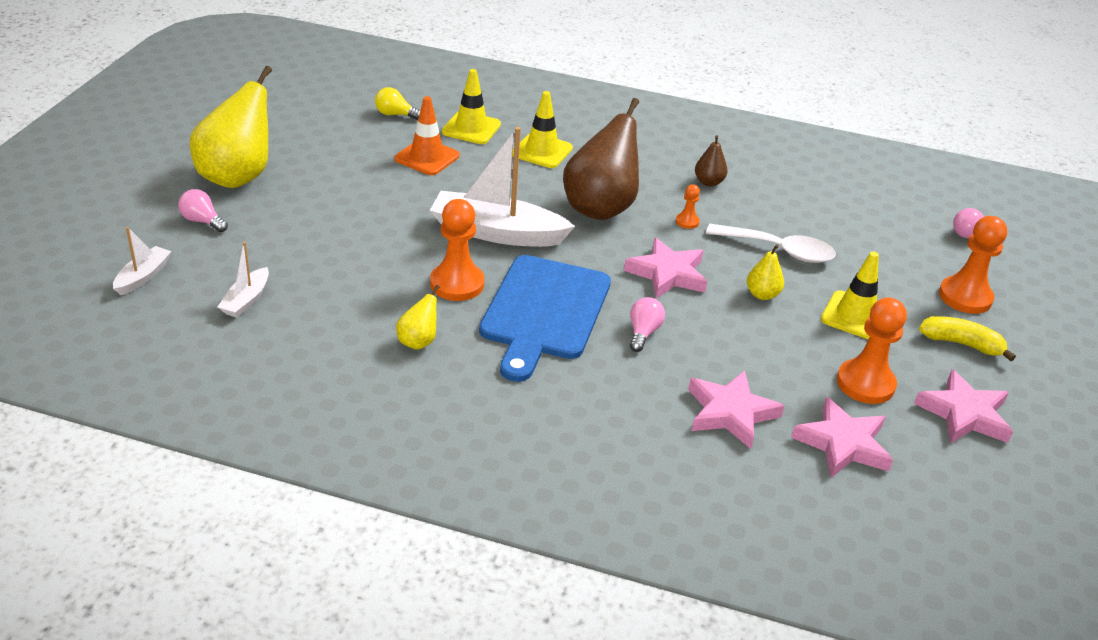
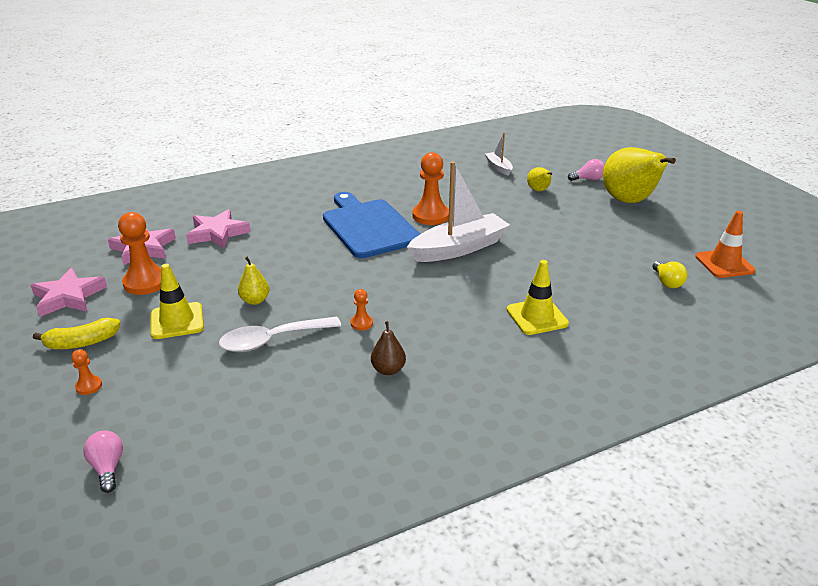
camera: 140 degrees right, 5 degrees down
white boat [113,227,172,295] -> none
yellow light bulb [375,87,421,120] -> yellow light bulb turned 105 degrees clockwise [652,261,687,288]
orange traffic cone [394,96,460,175] -> orange traffic cone moved to [695,211,756,278]
yellow pear [396,285,440,350] -> yellow pear moved to [527,167,552,191]
yellow traffic cone [442,69,501,144] -> none
brown pear [563,98,639,220] -> none
pink star [624,237,707,299] -> none
pink light bulb [630,297,665,352] -> none
orange pawn [939,216,1007,314] -> orange pawn [71,349,102,395], size x0.48

